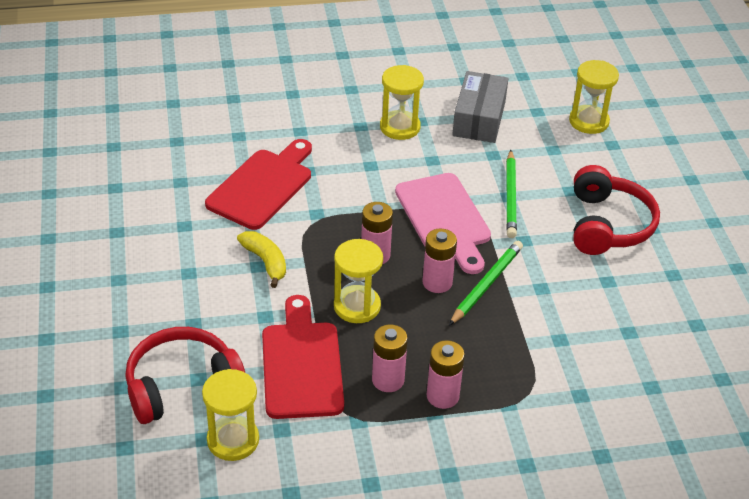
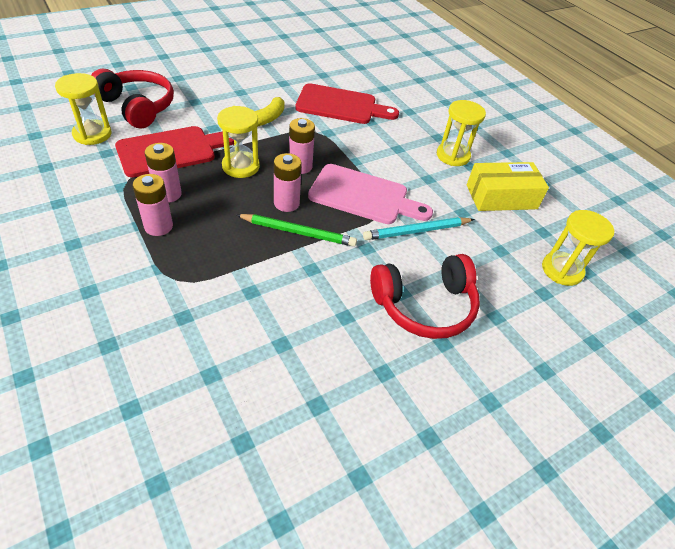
camera: 65 degrees right, 5 degrees up
pink cutting board [395,173,491,274] -> pink cutting board turned 120 degrees counterclockwise [308,164,433,224]
grey box [452,71,509,143] -> yellow box [467,162,549,211]
green pencil [506,150,517,238] -> turquoise pencil [363,217,475,240]

